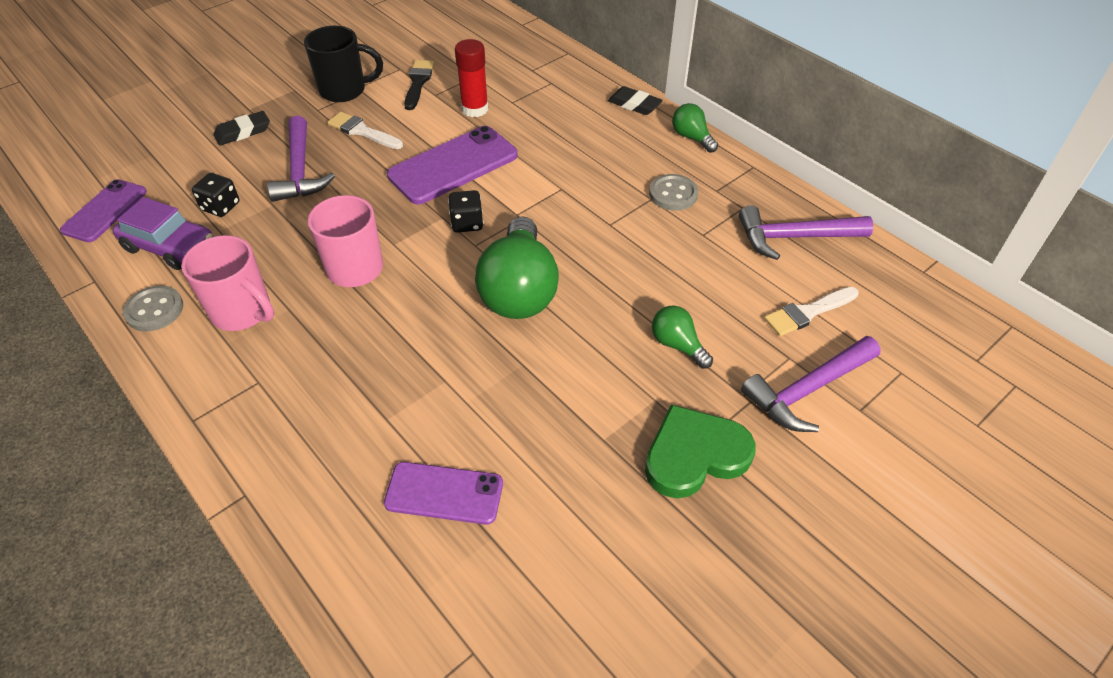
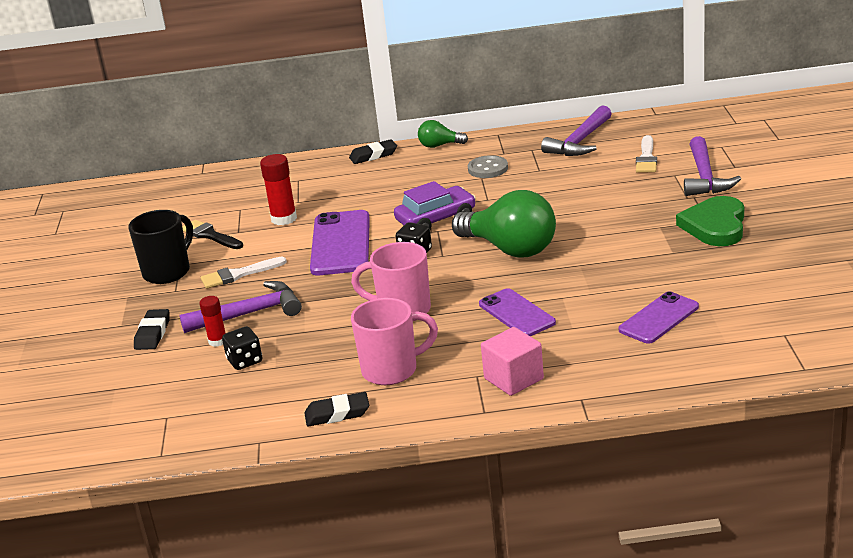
camera: 50 degrees left, 20 degrees down
purple phone [60,179,147,242] -> purple phone moved to [479,288,556,336]
purple car [113,197,214,270] -> purple car moved to [394,181,476,229]
grey button [123,285,183,331] -> black eraser [305,392,369,427]
purple hammer [267,116,335,202] -> purple hammer turned 45 degrees counterclockwise [179,281,302,333]
green light bulb [652,306,713,369] -> none
none -> red glue stick [199,296,225,347]
none -> pink cube [481,327,544,396]

